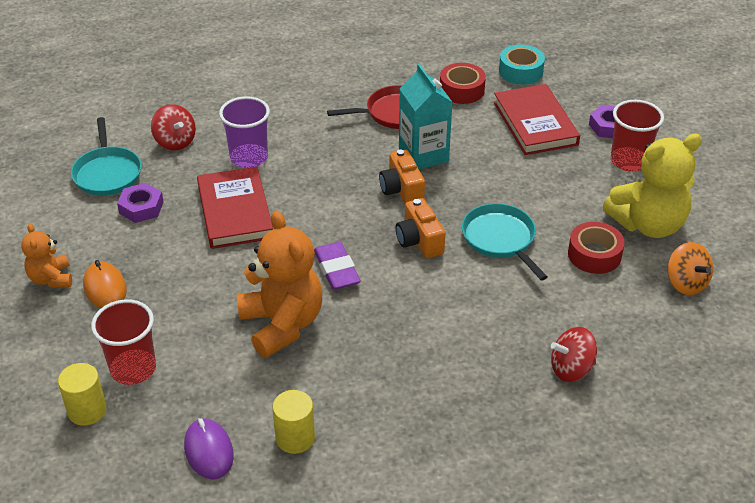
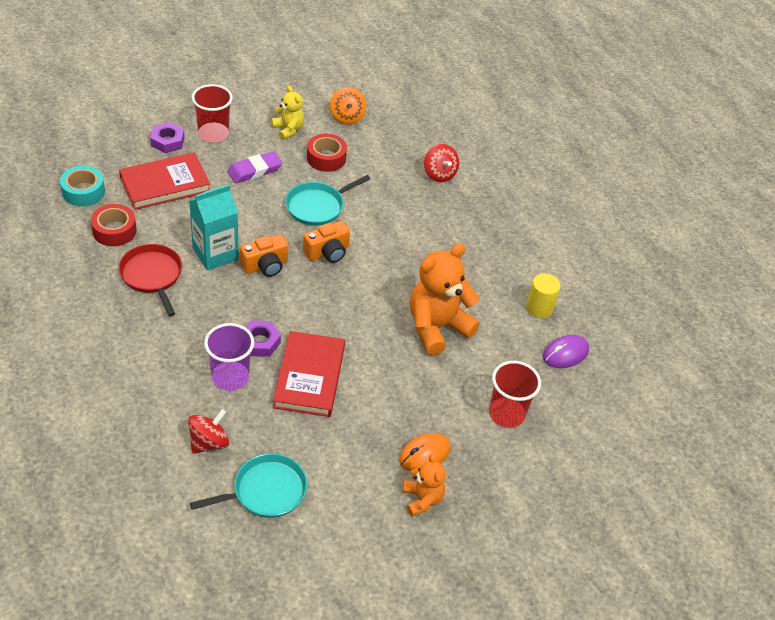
camera: 105 degrees left, 5 degrees up
orange teddy bear [21,223,72,288] -> orange teddy bear turned 75 degrees counterclockwise [403,454,446,517]
yellow cylinder [58,363,107,426] -> none
purple nut [117,183,163,223] -> purple nut moved to [246,321,281,357]
red book [197,167,273,249] -> red book turned 60 degrees counterclockwise [273,331,345,417]
purple eraser [314,242,361,290] -> purple eraser moved to [227,151,282,183]
yellow teddy bear [603,134,702,238] -> yellow teddy bear [271,86,304,140], size x0.54
orange spinning top [668,242,713,295] -> orange spinning top turned 120 degrees clockwise [330,87,366,125]

